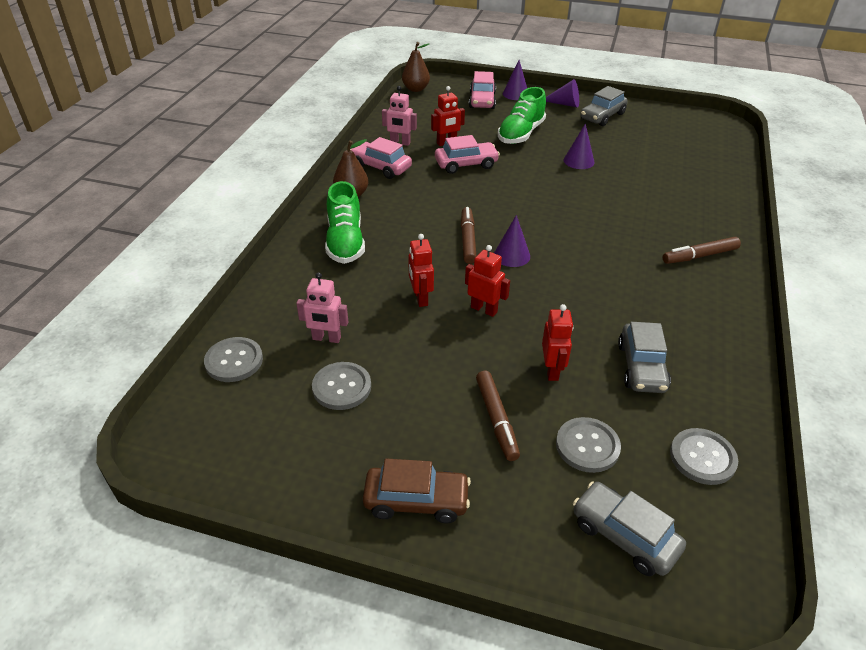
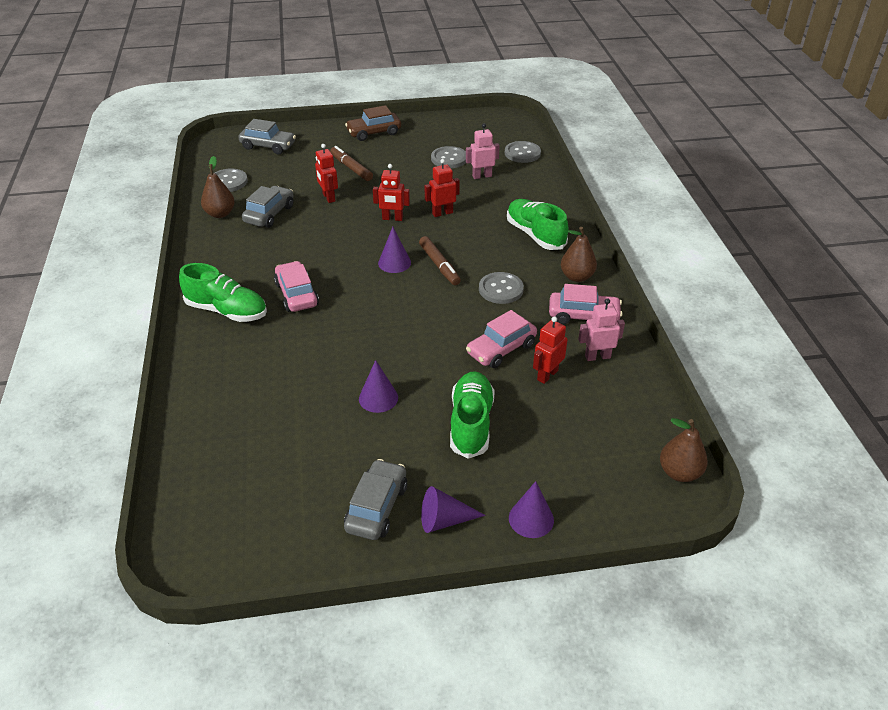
camera: 155 degrees right, 0 degrees up
red robot [408,234,434,307] -> red robot turned 75 degrees counterclockwise [425,159,460,217]
pink car [469,71,496,109] -> pink car moved to [274,261,319,312]
grey button [556,417,621,473] -> grey button moved to [479,272,524,304]
grey car [618,322,671,393] -> grey car turned 45 degrees clockwise [242,186,294,228]
brown marker [663,237,741,264] -> green shoe [179,263,267,322]
none -> brown pear [201,156,235,218]

